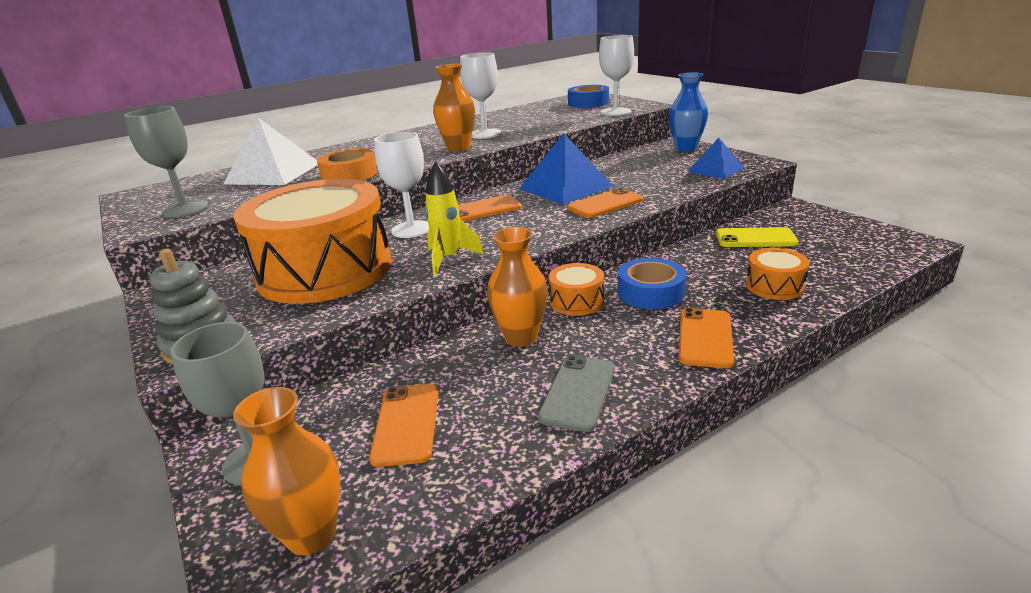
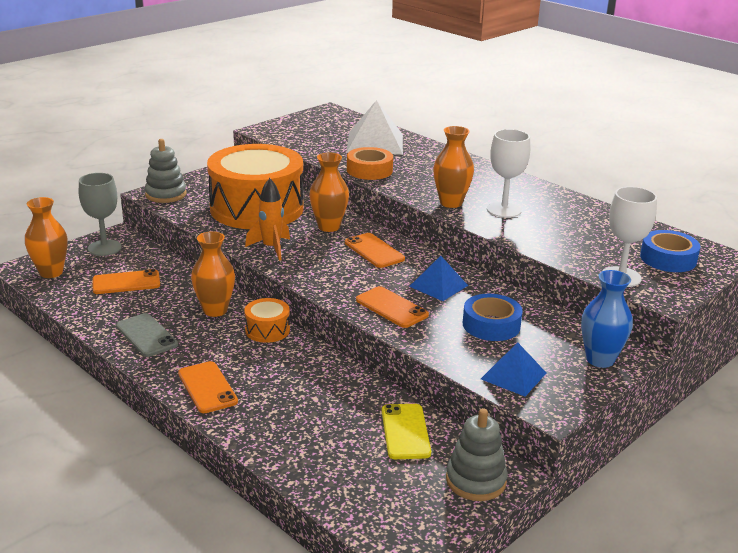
camera: 75 degrees right, 0 degrees up
grey goblet [124,106,208,218] -> none
white goblet [374,131,429,238] -> orange vase [309,153,349,232]
yellow rocket [424,161,484,276] -> orange rocket [245,178,290,261]
blue pyramid [519,133,613,205] -> blue pyramid [409,256,468,301], size x0.61
grey phone [538,355,615,432] -> grey phone turned 45 degrees clockwise [116,313,178,357]
blue tape [618,258,686,309] -> blue tape moved to [463,294,523,341]
orange phone [679,308,734,368] -> orange phone turned 60 degrees clockwise [178,361,238,413]
orange drum [746,248,809,300] -> none
none -> grey stacking toy [446,408,508,501]

